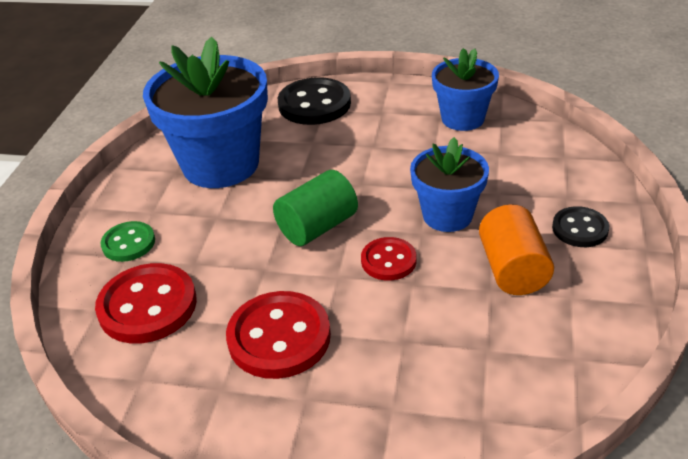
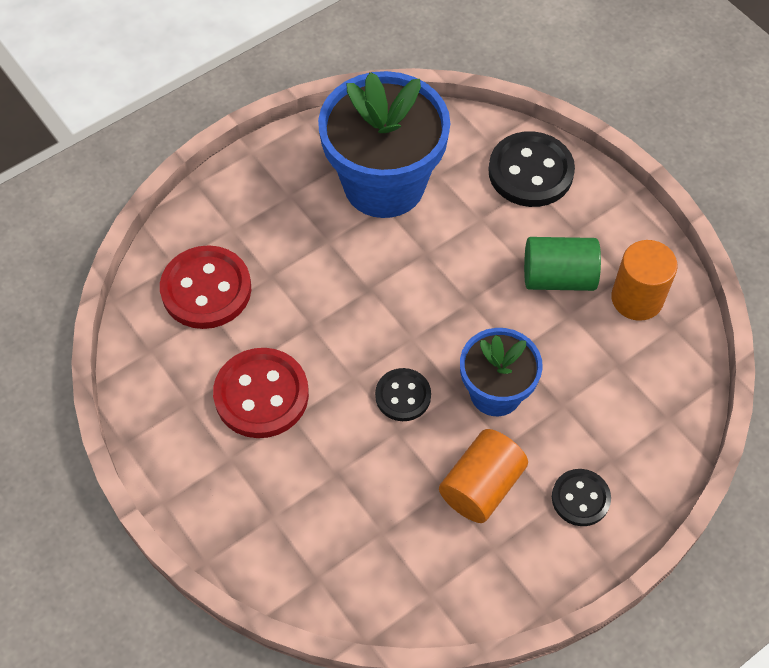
camera: 40 degrees right, 20 degrees up
green button [101,221,155,262] -> none
green cylinder [273,170,358,246] -> green cylinder moved to [524,237,601,291]
red button [361,237,417,281] -> black button [375,368,431,421]
blue flower pot [432,48,499,131] -> orange cylinder [611,240,678,321]

